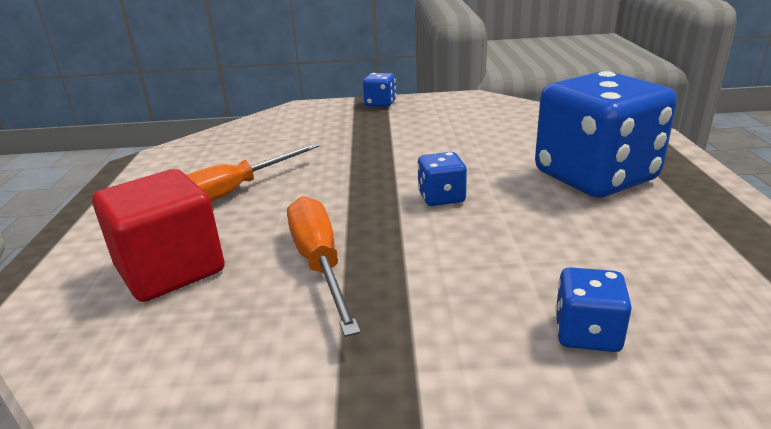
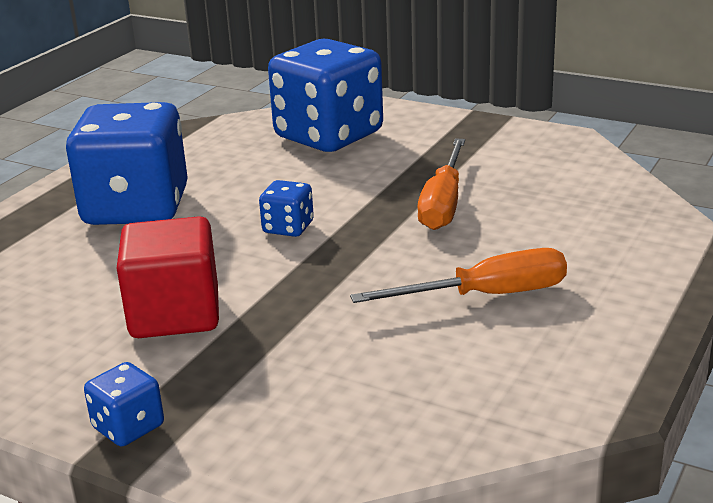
camera: 150 degrees left, 0 degrees up
red cube [92,169,225,302] -> red cube moved to [117,216,219,338]
blue dice [555,267,632,352] -> blue dice [268,39,383,152], size x2.35

